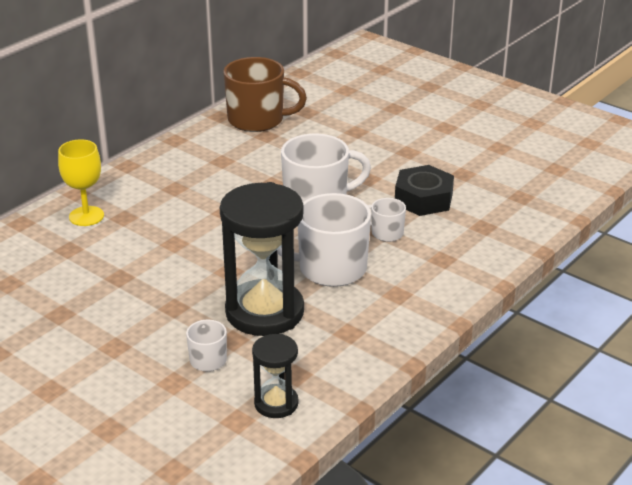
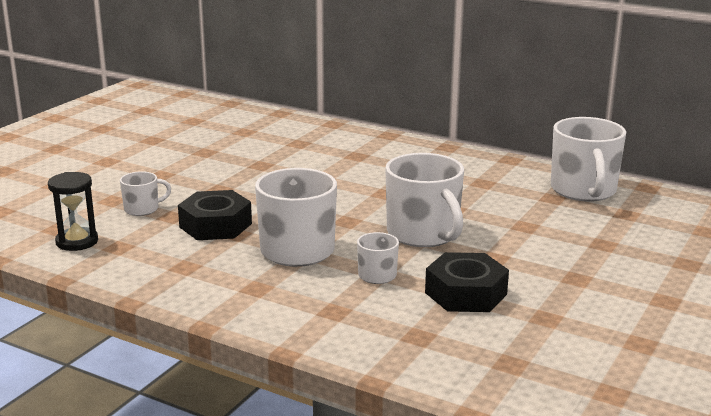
camera: 80 degrees right, 10 degrees down
yellow goblet [58,140,104,226] -> none
black hourglass [220,182,304,336] -> black nut [178,190,252,240]
brown mug [223,57,307,132] -> white mug [551,117,626,202]

